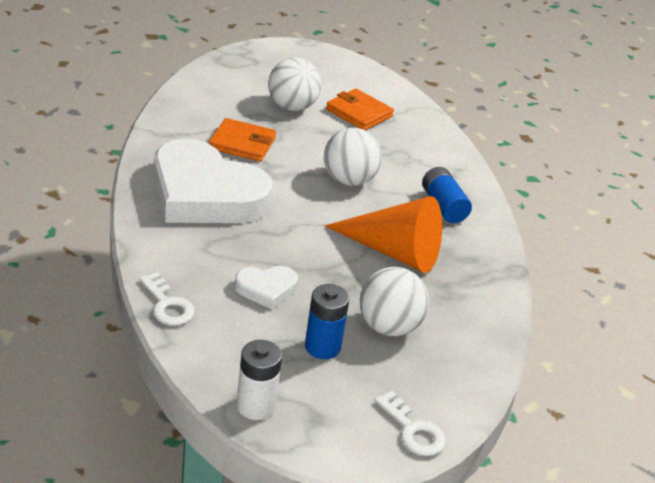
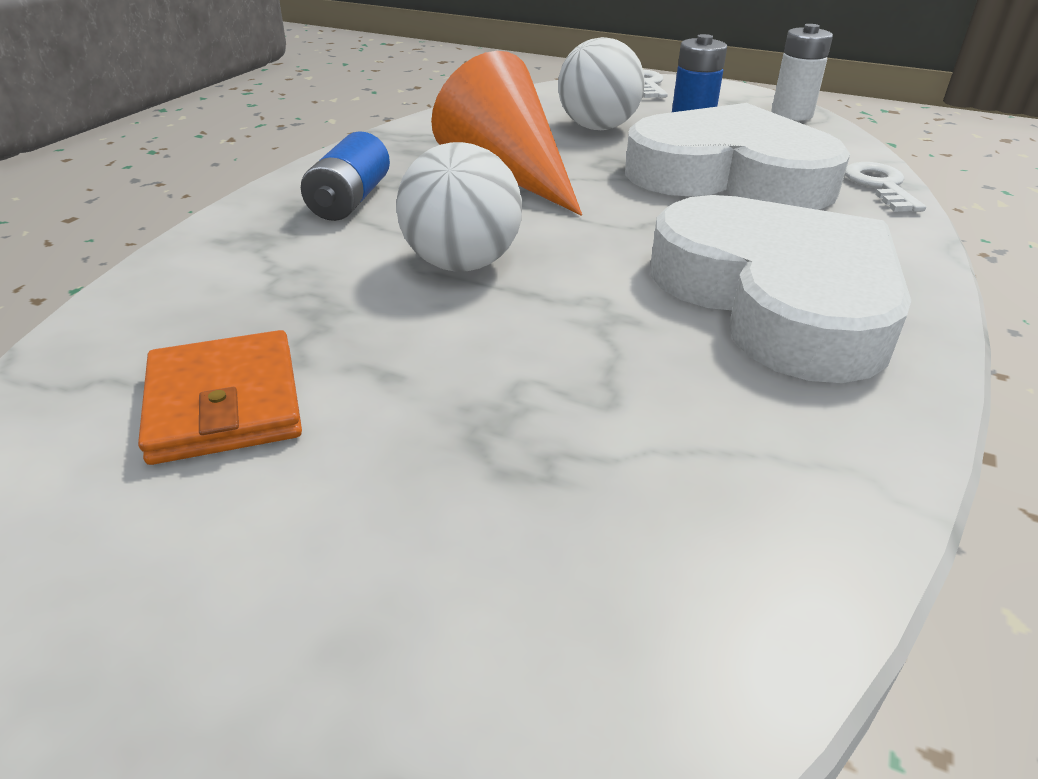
camera: 145 degrees left, 0 degrees up
orange wallet [209,118,276,162] -> none
white heart [235,266,298,309] -> white heart [625,103,850,209], size x2.29
white ball [268,58,321,111] -> none

